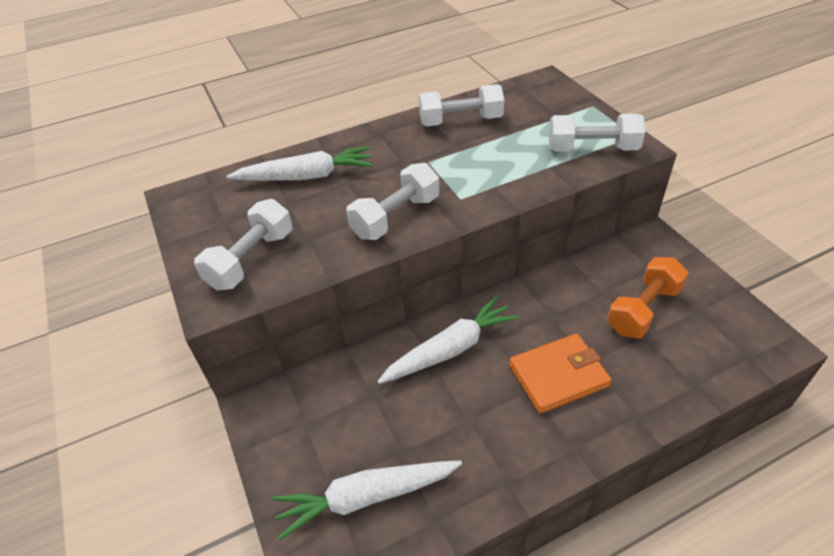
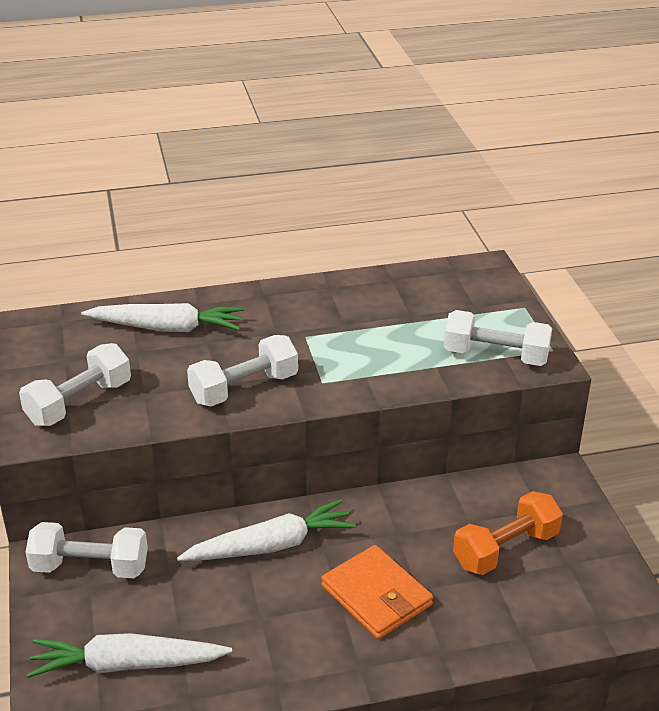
camera: 10 degrees right, 10 degrees down
white dumbbell [419,84,504,126] -> white dumbbell moved to [26,522,148,578]
orange wallet [509,334,612,414] -> orange wallet turned 60 degrees clockwise [321,545,433,639]

